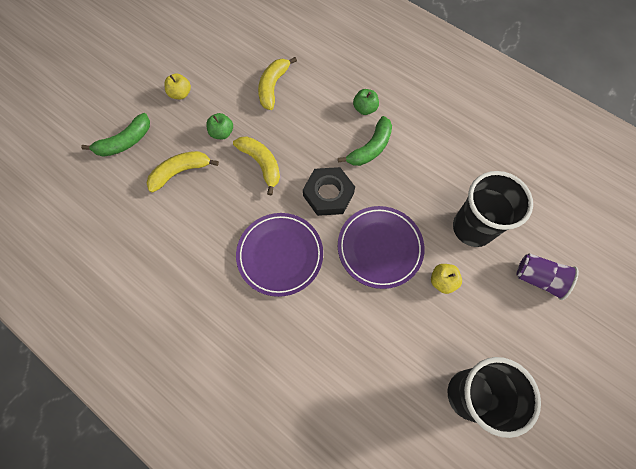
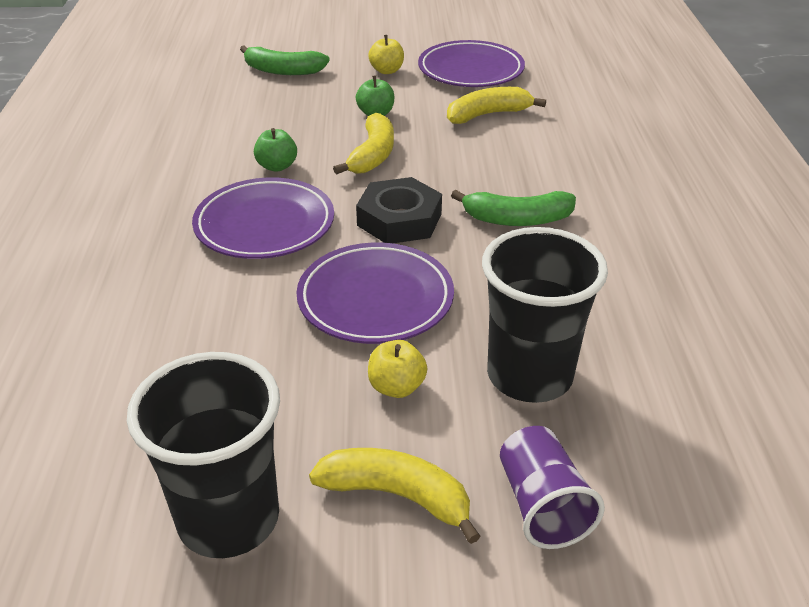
camera: 50 degrees right, 30 degrees down
yellow banana [147,151,219,193] -> yellow banana moved to [309,448,481,544]
green apple [353,89,379,115] -> green apple moved to [254,128,297,172]
none -> purple plate [418,40,525,87]

